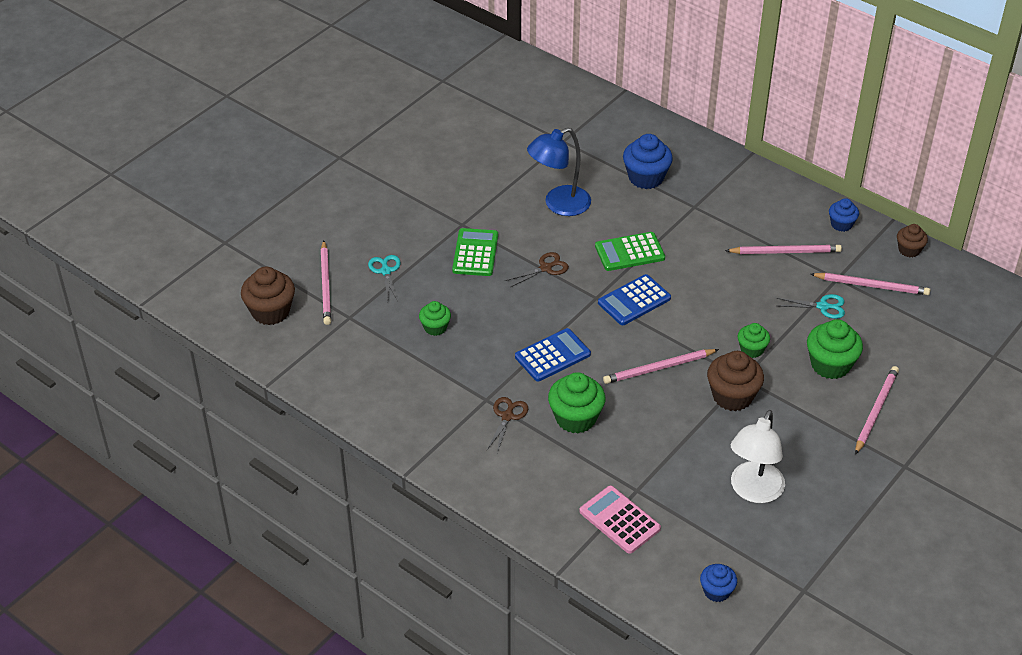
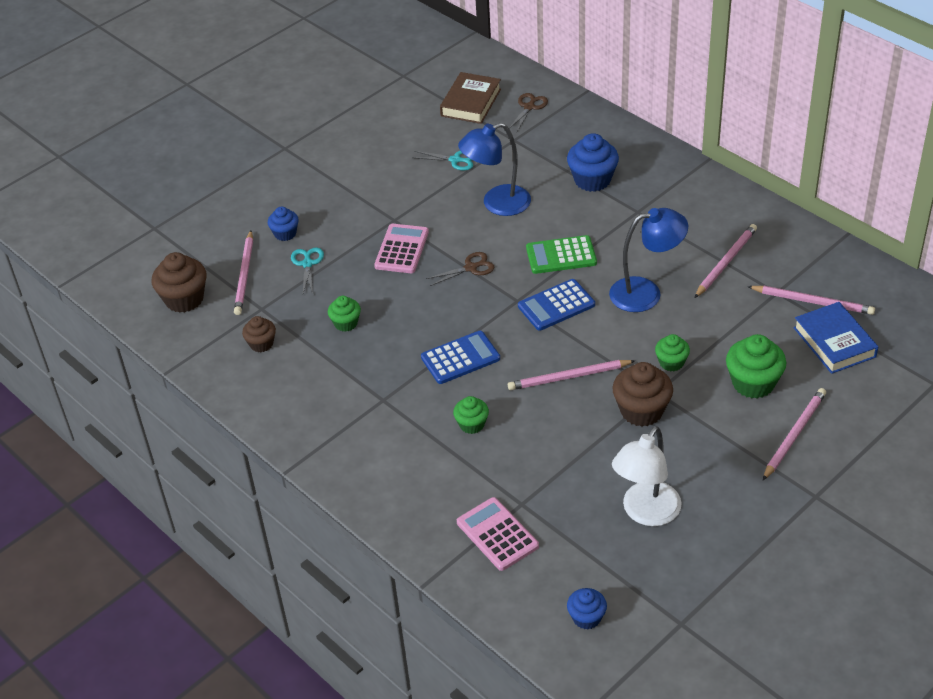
camera: 10 degrees right, 0 degrees up
green calculator [452,228,498,276] -> pink calculator [374,224,429,273]
brown scissors [487,397,528,453] -> brown scissors moved to [509,93,548,131]
green cupcake [548,372,605,433] -> green cupcake [453,396,489,434], size x0.59
pink pencil [725,245,842,254] -> pink pencil turned 60 degrees counterclockwise [694,224,757,298]
turquoise scissors [776,294,845,319] -> turquoise scissors moved to [412,151,473,171]
blue cupcake [829,198,859,232] -> blue cupcake moved to [268,206,299,241]
brown cupcake [897,224,928,257] -> brown cupcake moved to [242,316,276,352]
none -> brown book [440,72,501,124]
none -> blue lamp [609,208,688,312]
none -> blue book [793,302,878,374]

